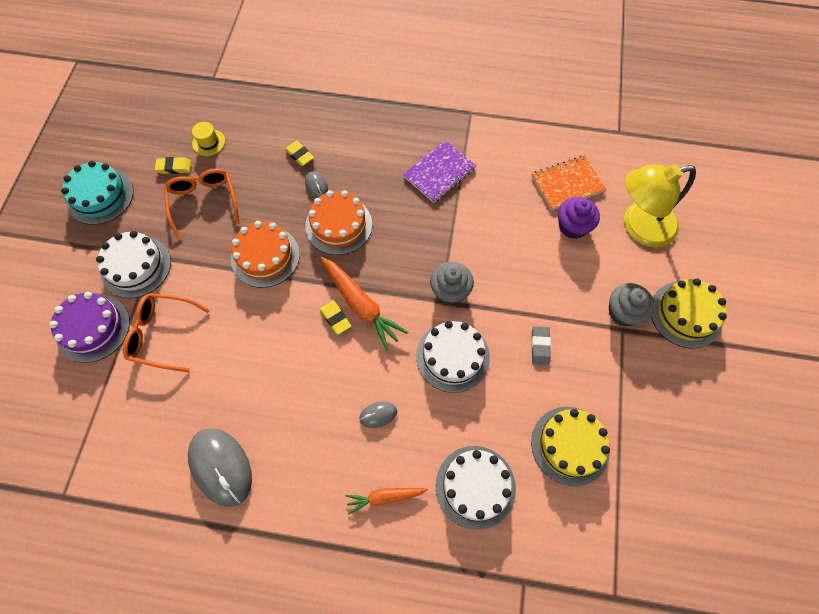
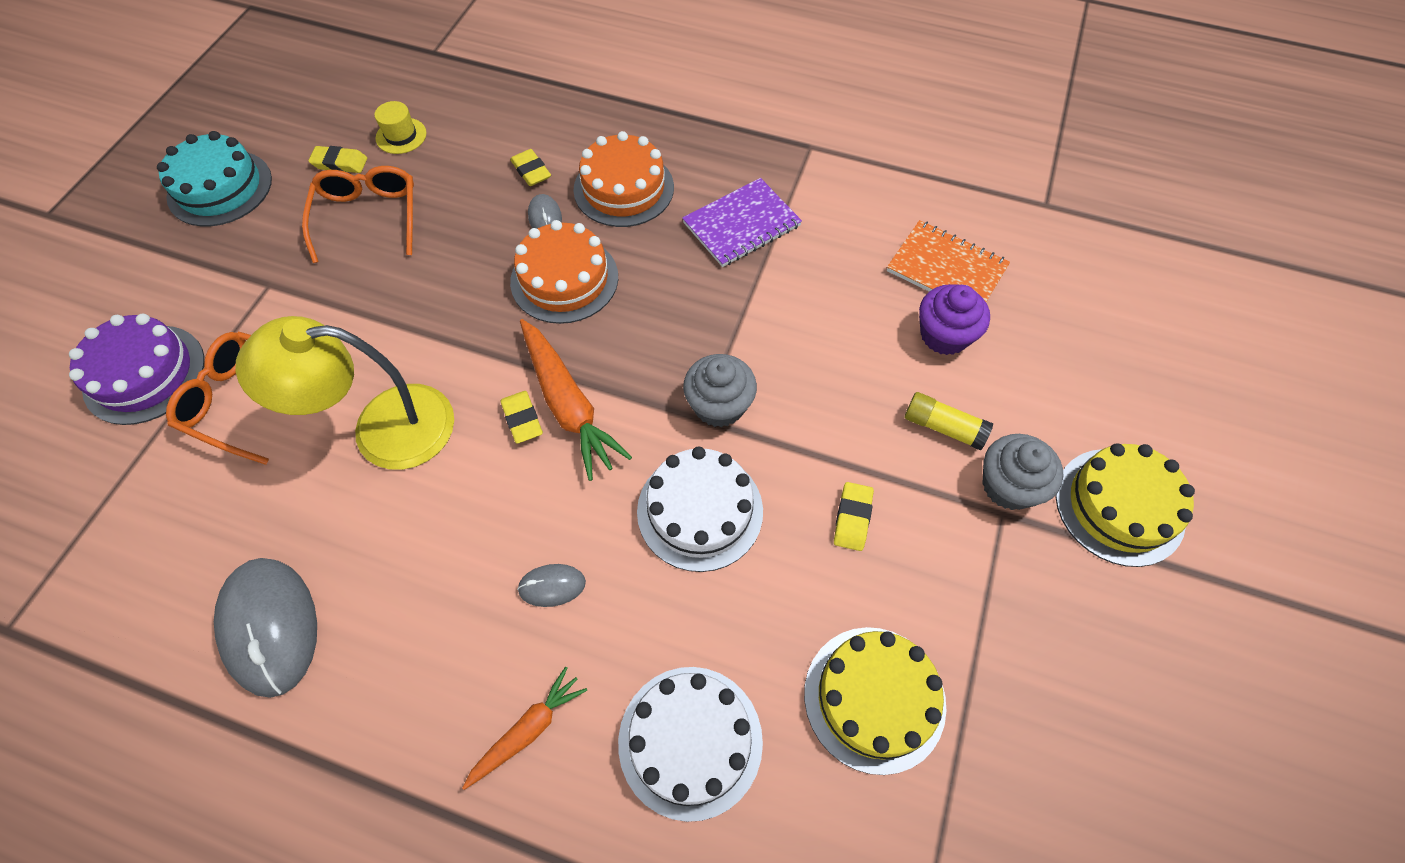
camera: 10 degrees right, 5 degrees down
white cake [96,231,171,298] -> none
orange cake [231,221,300,288] -> orange cake moved to [573,131,674,227]
orange carrot [346,488,428,515] -> orange carrot turned 135 degrees clockwise [462,667,587,790]
grey eraser [531,326,551,365] -> yellow eraser [834,482,874,551]
orange notebook [532,155,606,210] -> orange notebook turned 45 degrees clockwise [887,220,1010,302]
yellow lamp [624,164,696,247] -> yellow lamp moved to [235,316,454,470]
none -> yellow glue stick [904,392,994,451]

